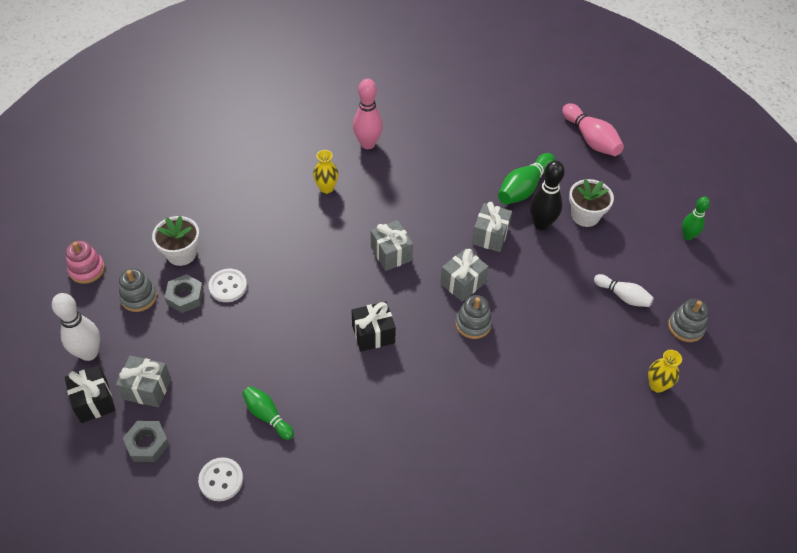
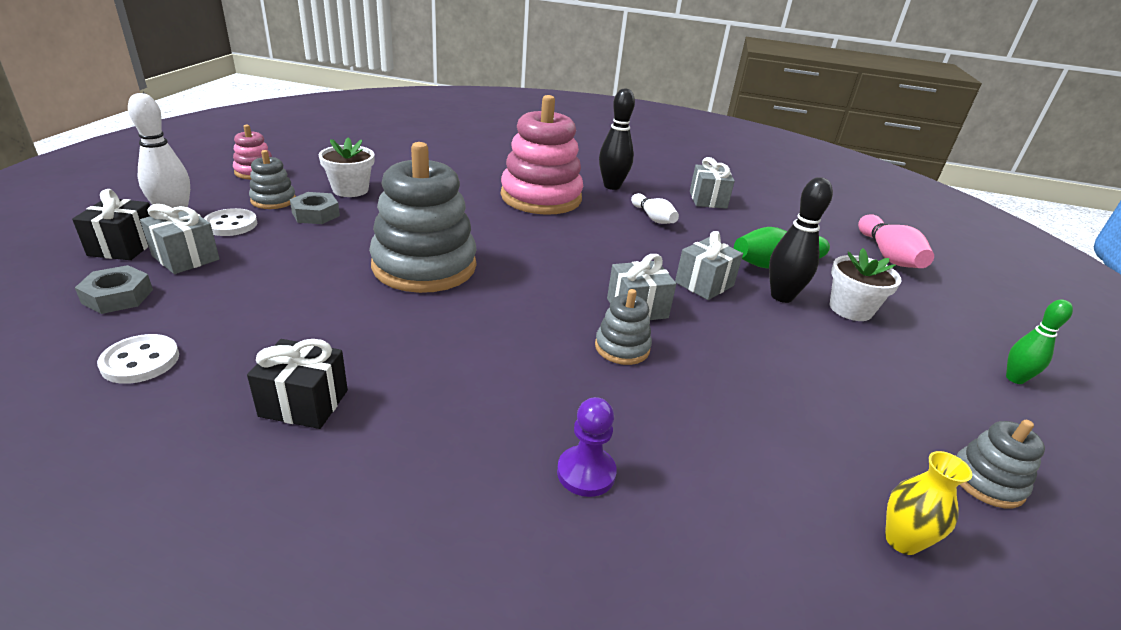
camera: 25 degrees right, 20 degrees down
white button [208,269,247,302] -> white button moved to [204,208,257,236]
green bowling pin [242,386,294,440] -> none
yellow vase [313,150,339,194] -> pink stacking toy [501,95,583,215]
black gift [351,301,396,352] -> black gift moved to [247,339,348,429]
pink bowling pin [353,79,383,149] -> black bowling pin [599,88,635,190]
grey gift [371,220,413,271] -> grey gift moved to [690,157,735,209]
white bowling pin [594,274,654,307] -> white bowling pin moved to [631,193,679,224]
none -> grey stacking toy [369,142,476,293]
none -> purple pawn [557,397,617,497]

